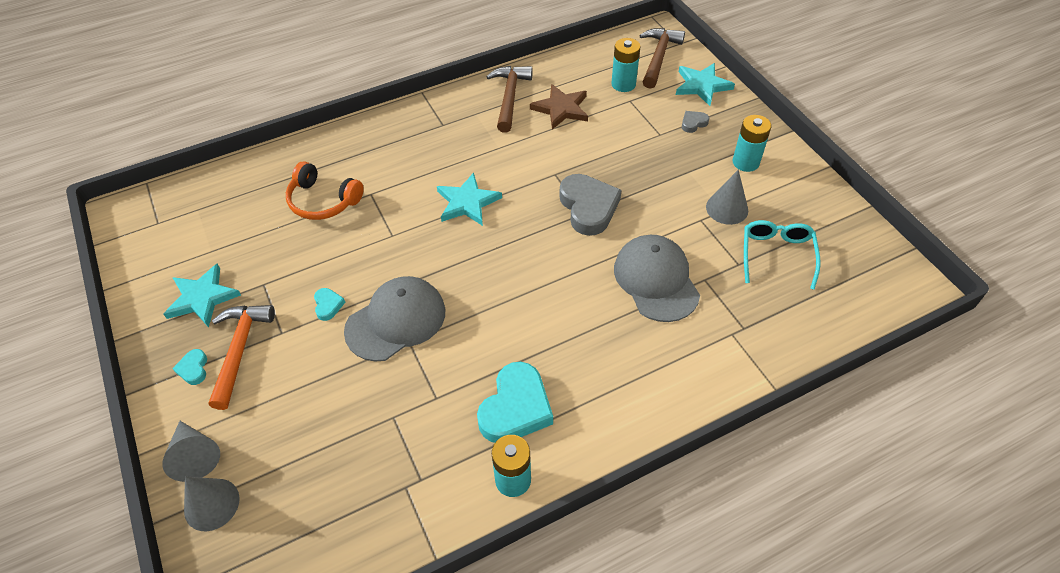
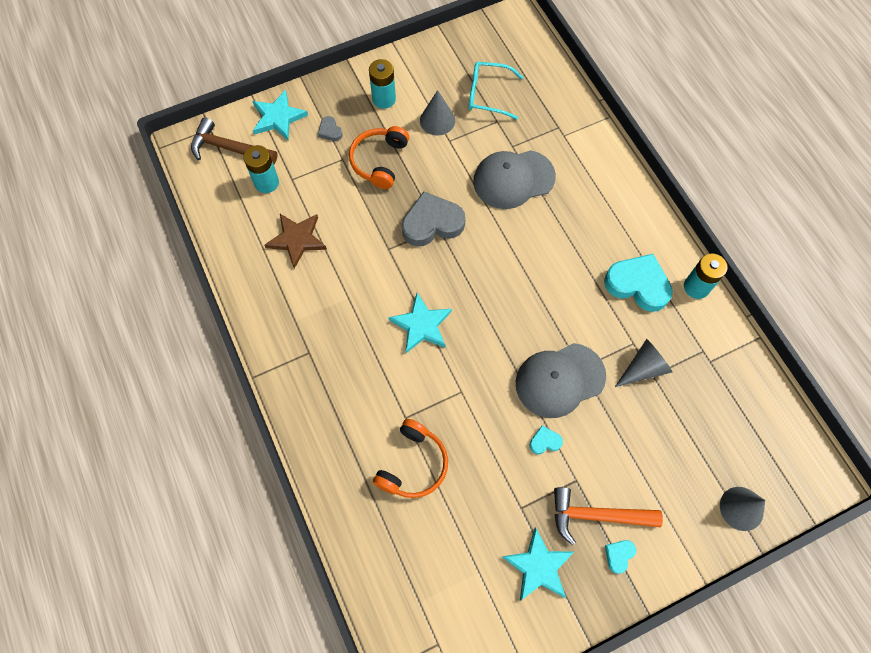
camera: 90 degrees left, 15 degrees up
grey cone [162,421,220,482] -> grey cone moved to [615,339,672,387]
turquoise heart [172,349,207,385] -> turquoise heart turned 135 degrees clockwise [605,540,636,574]
grey cap [344,276,445,361] -> grey cap turned 75 degrees counterclockwise [516,343,606,418]
brown hammer [486,66,533,133] -> none
none -> orange headphones [349,126,409,189]

